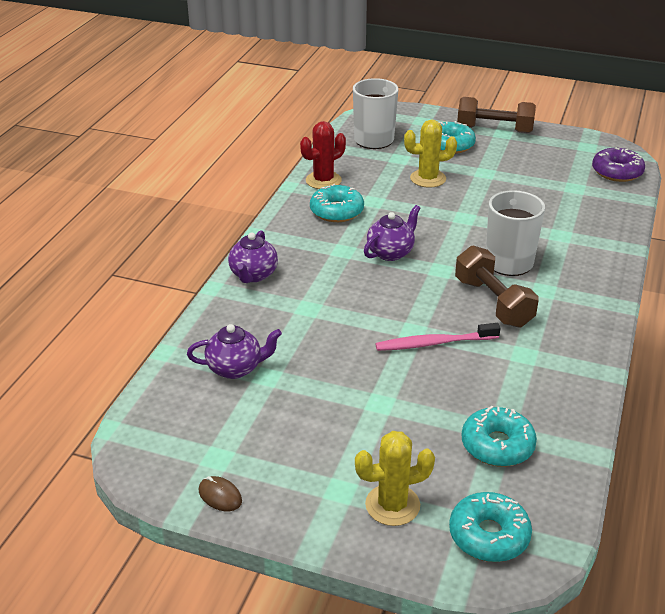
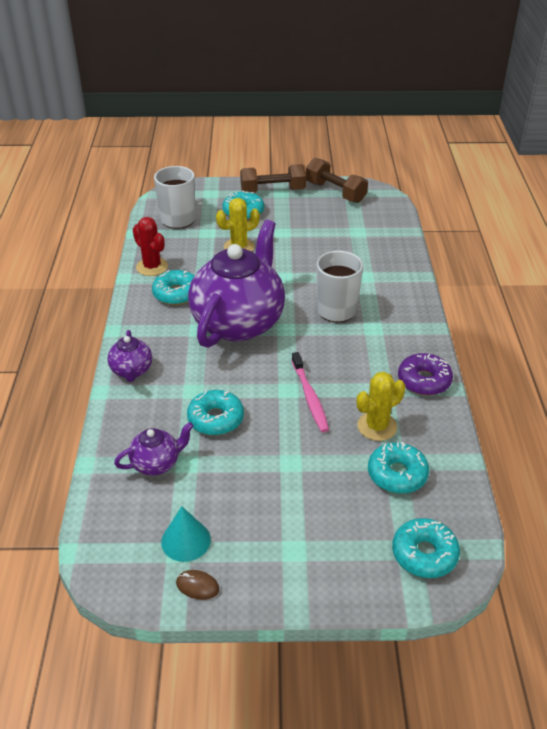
camera: 20 degrees left, 5 degrees up
red cactus [300,121,346,189] -> red cactus turned 75 degrees counterclockwise [133,217,168,276]
yellow cactus [355,431,435,526] -> yellow cactus moved to [357,372,405,441]
purple teapot [364,205,420,261] -> purple teapot [188,220,285,348], size x2.29
pink toothbrush [376,323,500,351] -> pink toothbrush turned 75 degrees counterclockwise [291,352,329,433]
brown dumbbell [455,246,539,328] -> brown dumbbell moved to [306,158,368,203]
purple donut [592,147,645,182] -> purple donut moved to [398,353,453,395]
none -> turquoise cone [161,506,211,562]
none -> turquoise donut [187,390,244,436]

